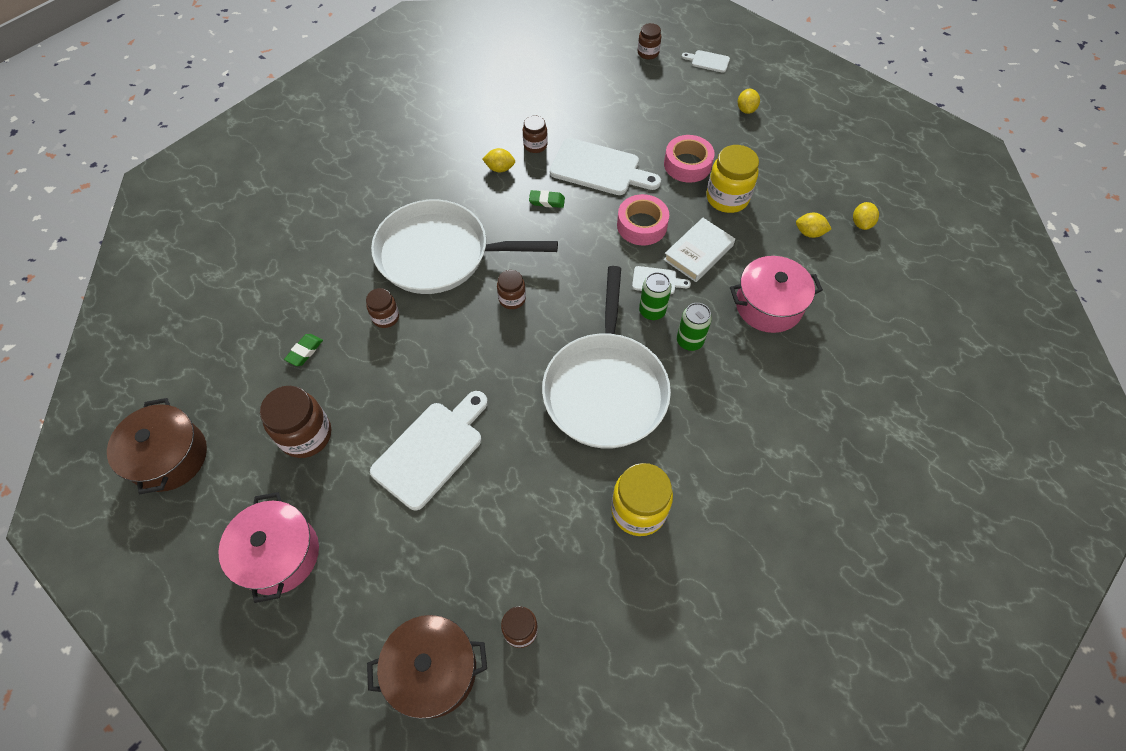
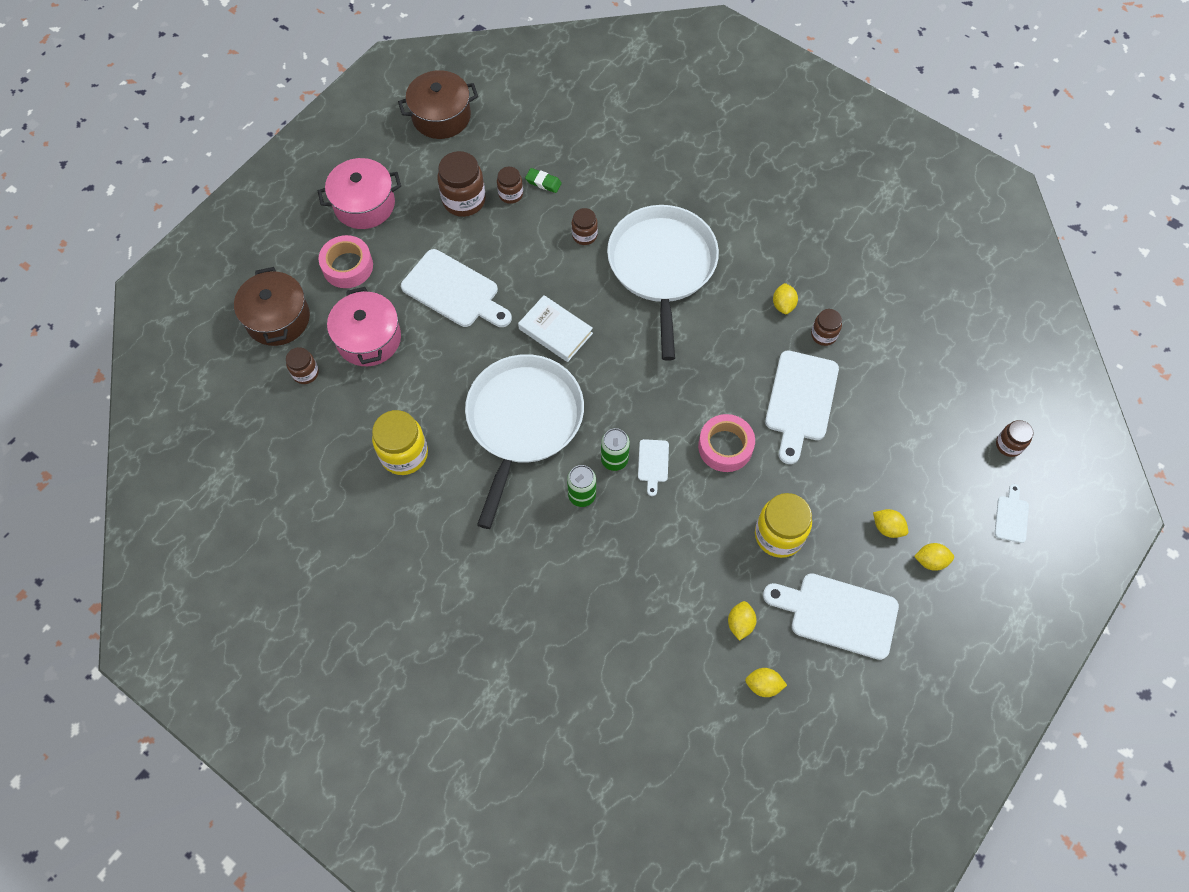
camera: 85 degrees right, 5 degrees up
brown jar [497,270,526,309] -> brown jar moved to [497,167,523,204]
green eraser [529,190,565,208] -> none
white pan [542,266,671,448] -> white pan turned 105 degrees clockwise [465,354,584,529]
pink tape [664,135,715,183] -> pink tape moved to [319,235,373,288]
white book [664,218,735,282] -> white book moved to [518,295,593,362]
pink pot [730,256,823,333] -> pink pot moved to [327,287,401,366]
none -> white cutting board [763,573,899,660]
none -> yellow lemon [873,509,908,538]

